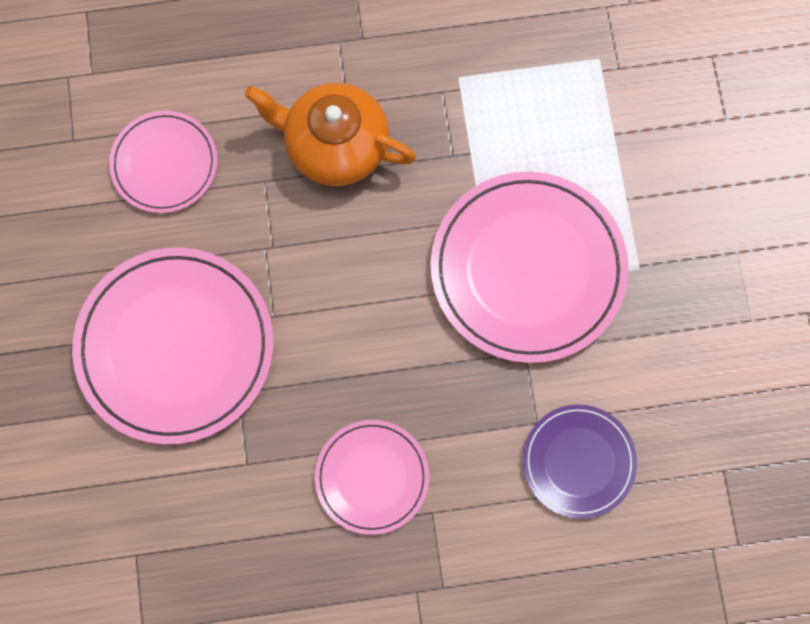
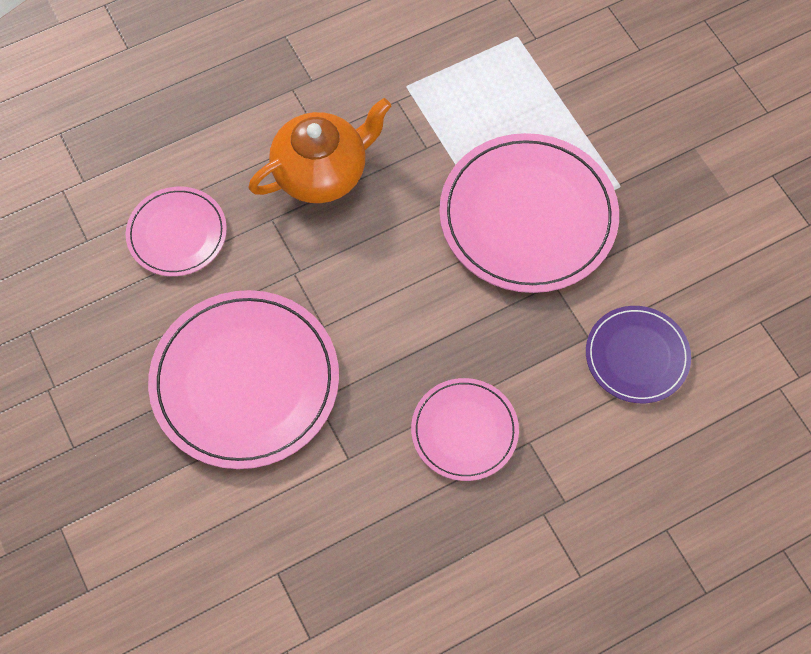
camera: 20 degrees left, 10 degrees down
orange teapot [245,83,416,186] -> orange teapot turned 150 degrees clockwise [249,98,391,203]

